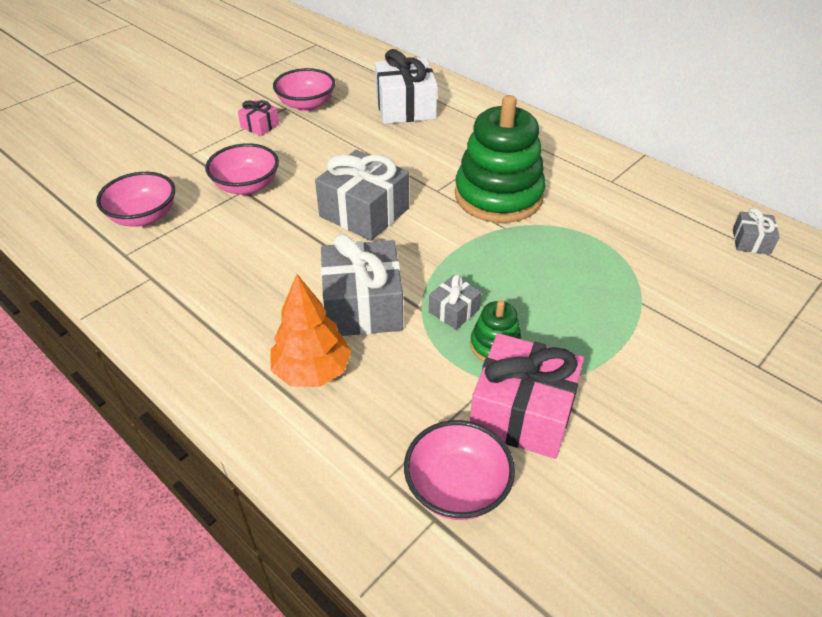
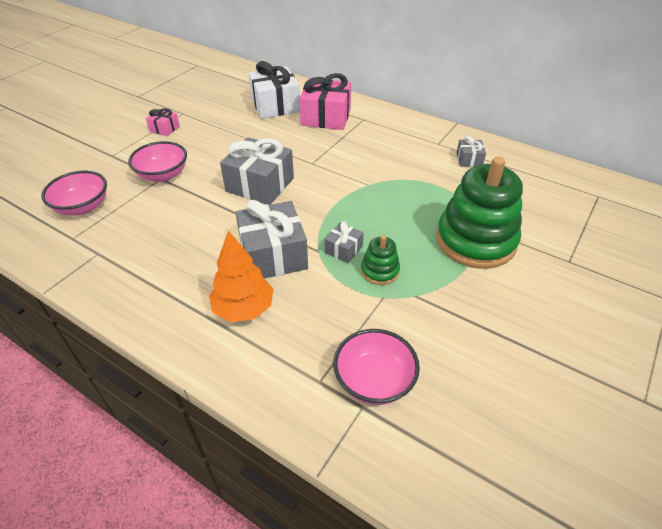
camera: 10 degrees left, 0 degrees up
pink bowl [273,68,335,111] -> none
green stacking toy [455,95,546,223] -> green stacking toy moved to [436,157,523,269]
pink gift [470,333,584,459] -> pink gift moved to [299,73,351,130]
grey gift [733,208,780,255] -> grey gift moved to [456,136,486,167]

